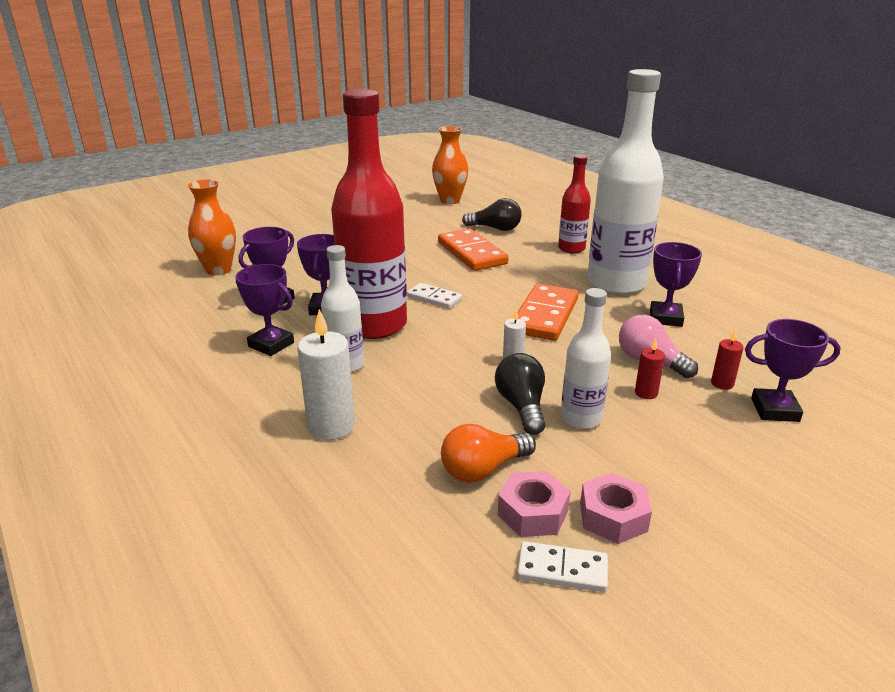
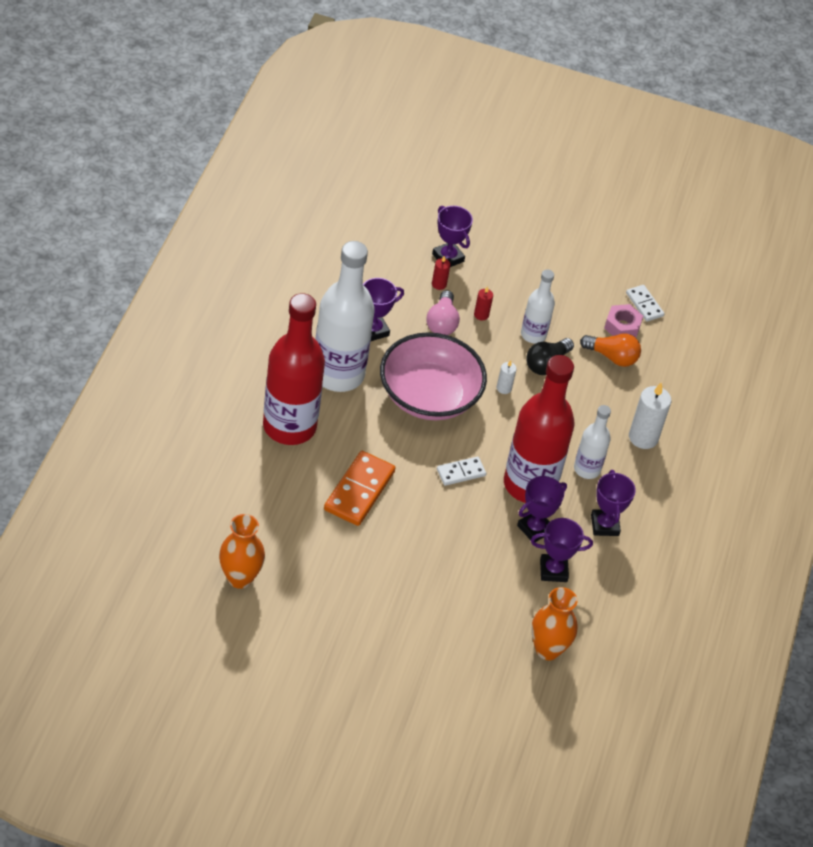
camera: 135 degrees left, 20 degrees up
white domino [407,283,462,309] -> white domino turned 75 degrees clockwise [437,457,486,486]
black light bulb [462,198,522,231] -> none
orange domino [517,284,578,341] -> pink bowl [380,332,487,420]
red bottle [558,155,591,254] -> red bottle [263,293,325,445], size x1.95
pink nut [580,473,652,544] -> none

